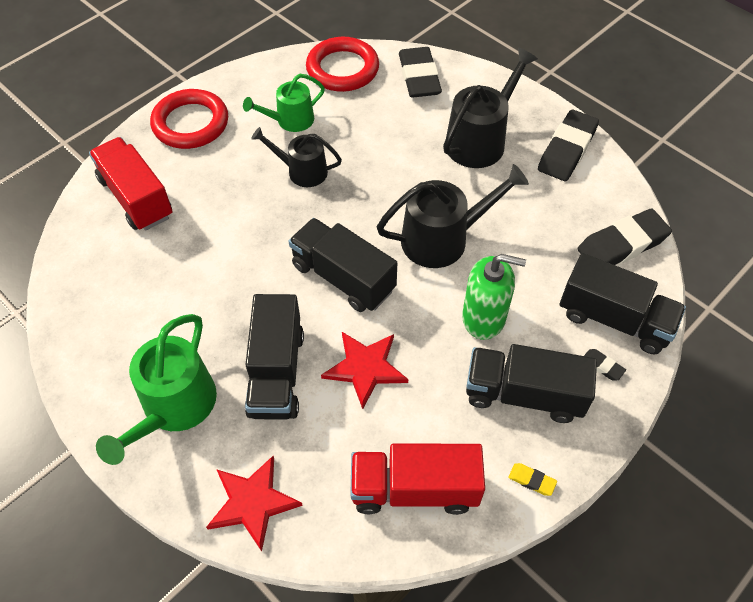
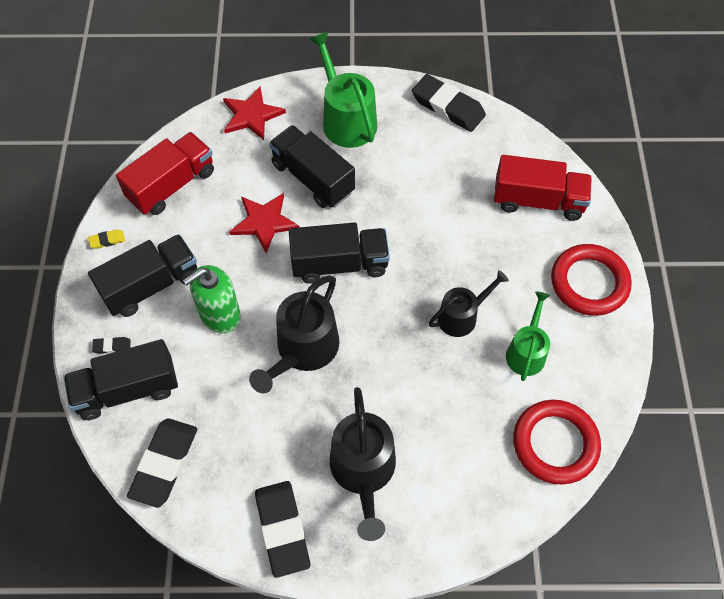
camera: 135 degrees right, 5 degrees up
black eraser [399,47,442,98] -> black eraser moved to [412,74,486,132]

